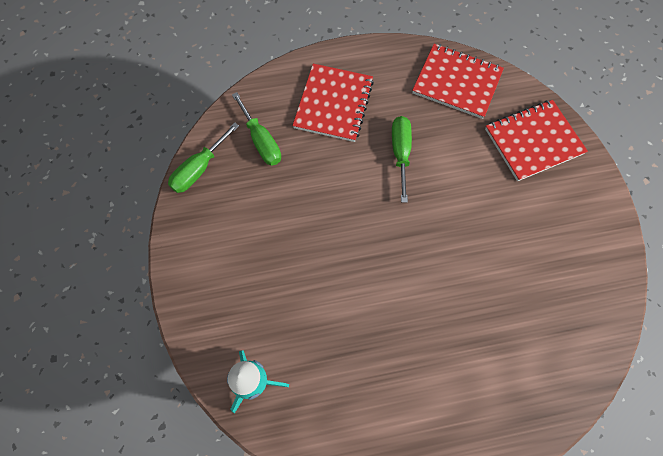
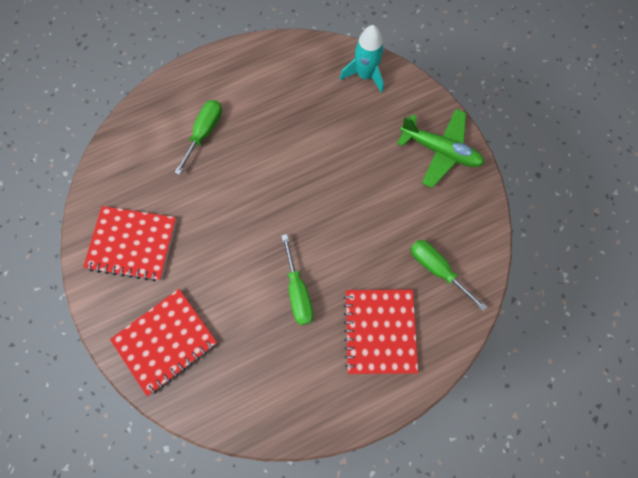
camera: 165 degrees right, 5 degrees up
green screwdriver [168,122,239,193] -> green screwdriver moved to [174,100,222,175]
red notebook [412,44,504,119] -> red notebook moved to [83,206,177,282]
none -> green plane [397,109,484,188]

